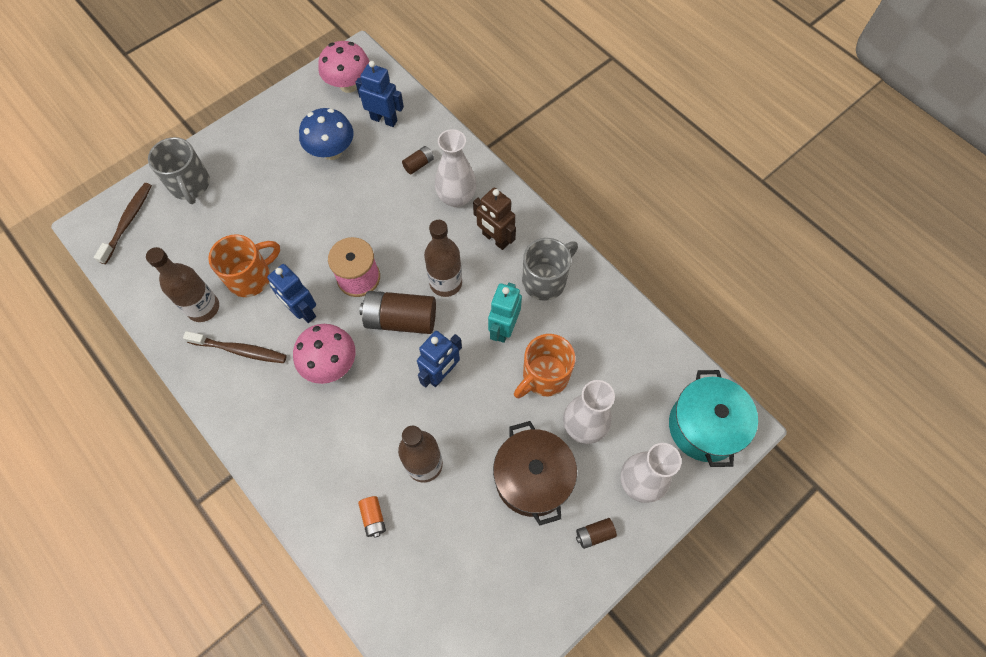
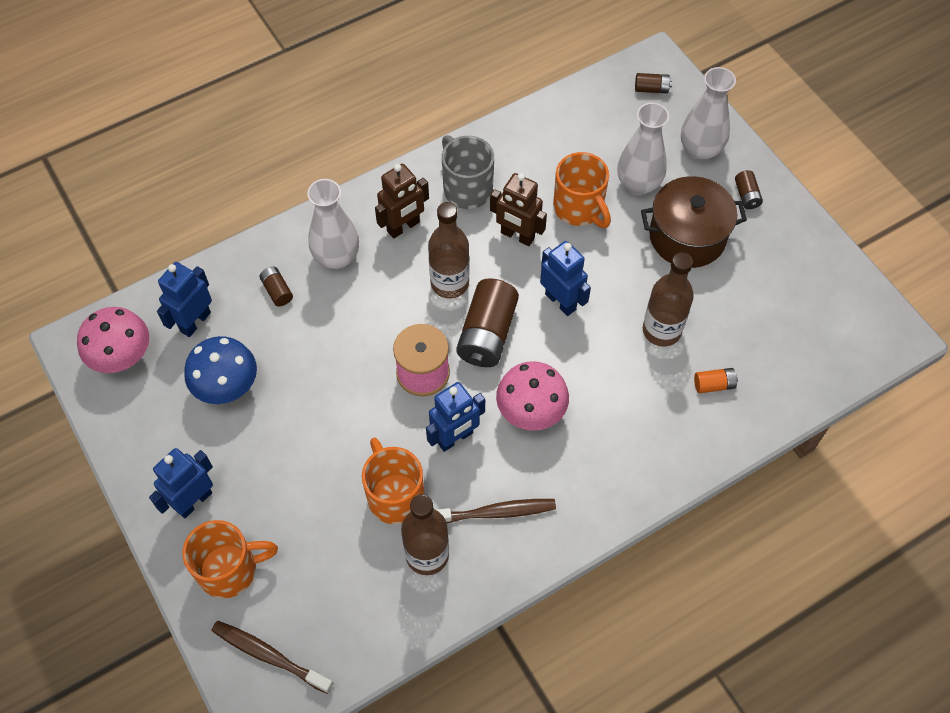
camera: 80 degrees left, 5 degrees down
grey mug [148,137,210,204] -> orange mug [182,520,278,598]
brown toothbrush [183,331,287,363] -> brown toothbrush turned 60 degrees clockwise [437,499,556,523]
turquoise robot [488,283,522,343] -> brown robot [490,173,547,246]
turquoise pot [669,370,758,467] -> brown battery [635,73,672,93]
none -> blue robot [149,448,213,518]

